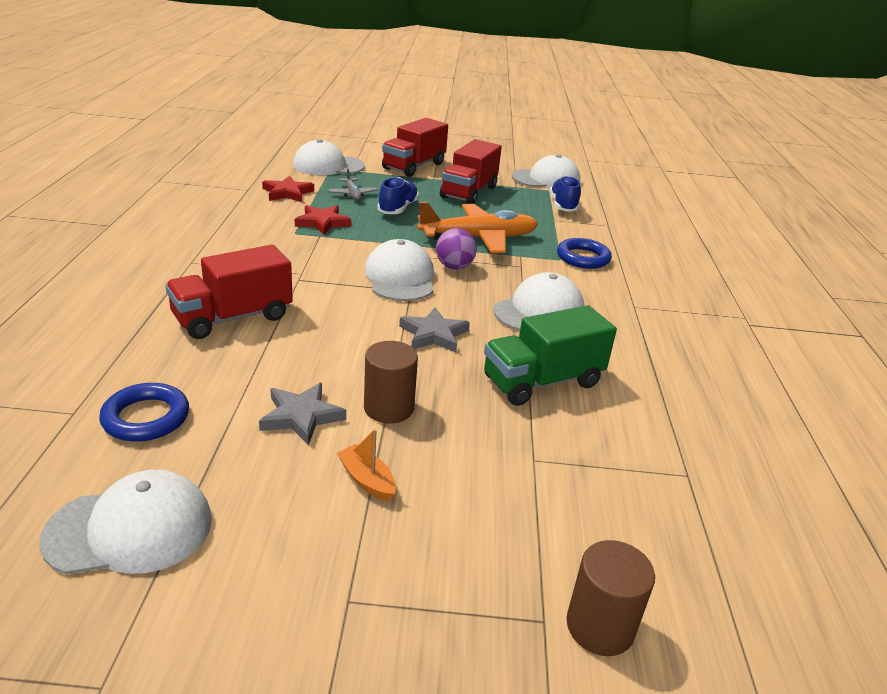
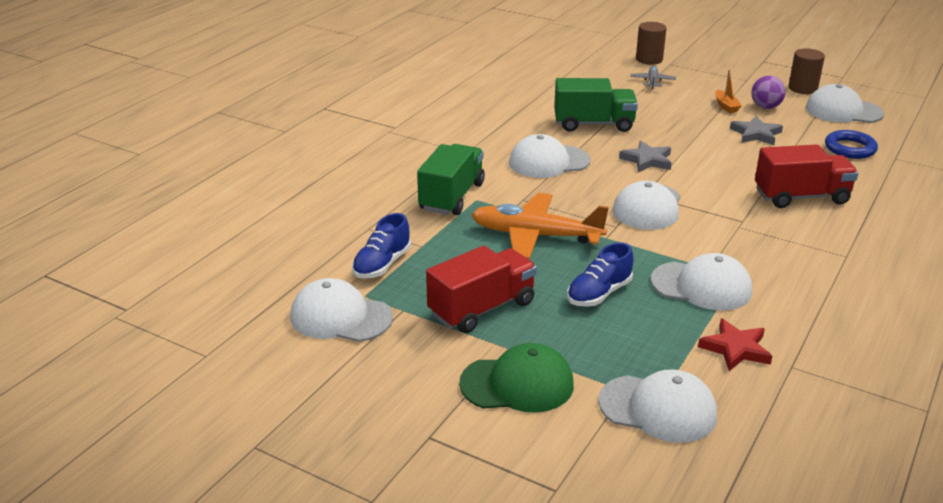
camera: 150 degrees left, 0 degrees up
red star [295,205,351,235] -> white cap [651,253,752,311]
grey plane [328,168,378,201] -> grey plane moved to [631,66,676,89]
brown cylinder [364,341,418,423] -> brown cylinder moved to [788,48,825,94]
red truck [382,118,448,177] -> green cap [459,343,574,413]
purple ball [436,228,477,270] -> purple ball moved to [751,76,786,109]
blue ring [557,238,612,269] -> green truck [417,144,485,215]

